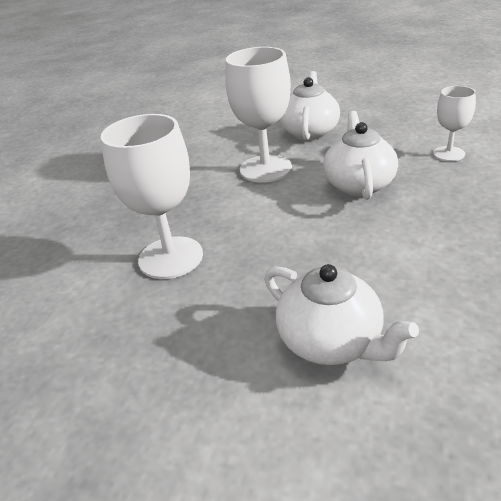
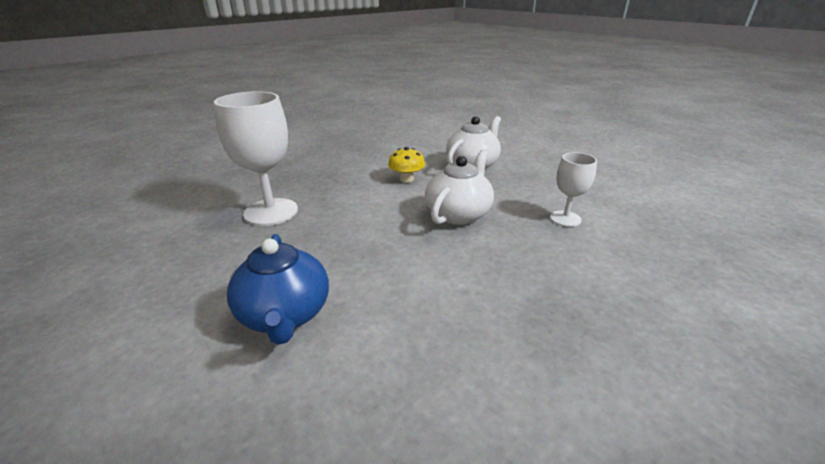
camera: 25 degrees right, 5 degrees down
white goblet [225,47,292,183] -> yellow mushroom [388,147,425,183]
white teapot [264,264,419,365] -> blue teapot [227,234,329,345]

